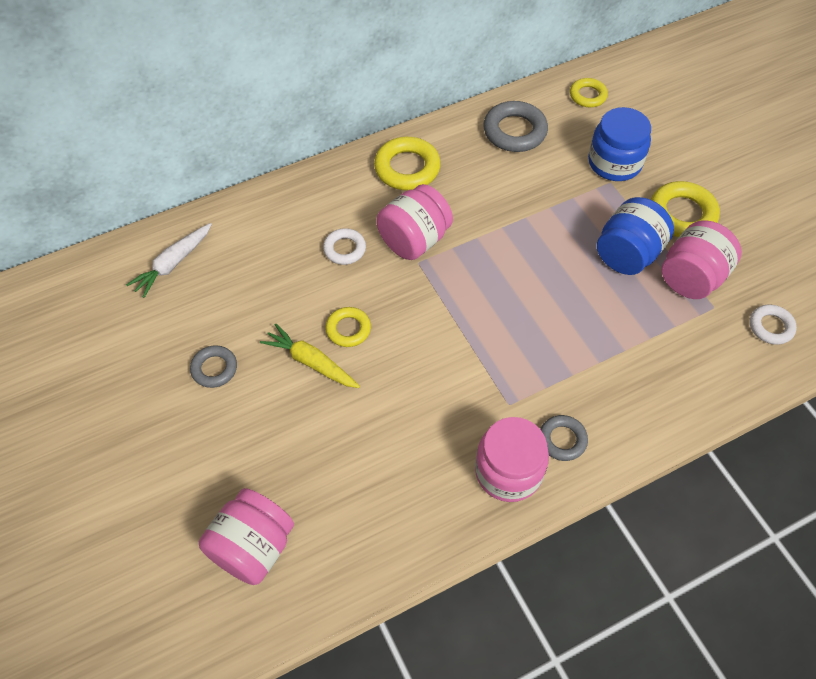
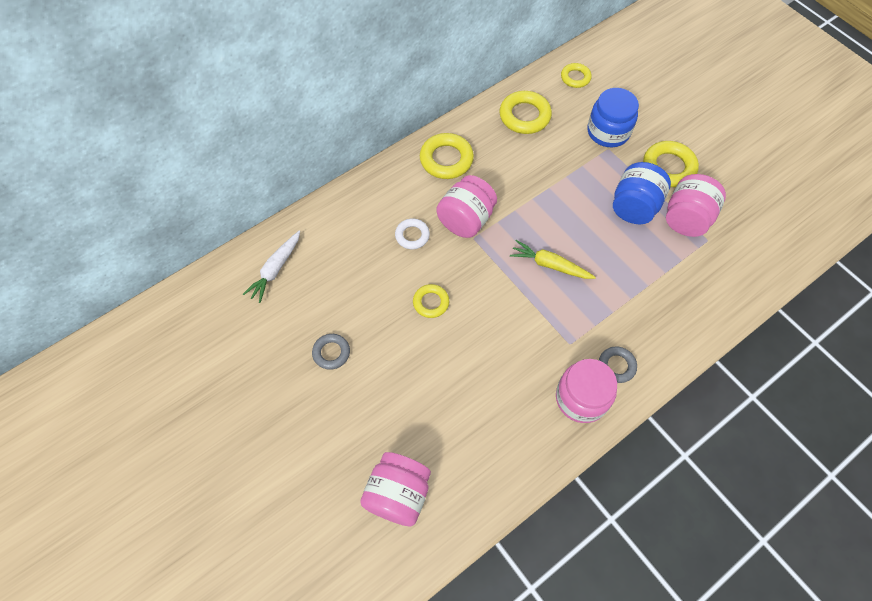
camera: 10 degrees left, 5 degrees up
yellow carrot [260,324,360,388] -> yellow carrot moved to [510,240,596,279]
grey ring [483,101,548,152] -> yellow ring [500,91,552,134]
white ring [750,305,797,345] -> none

